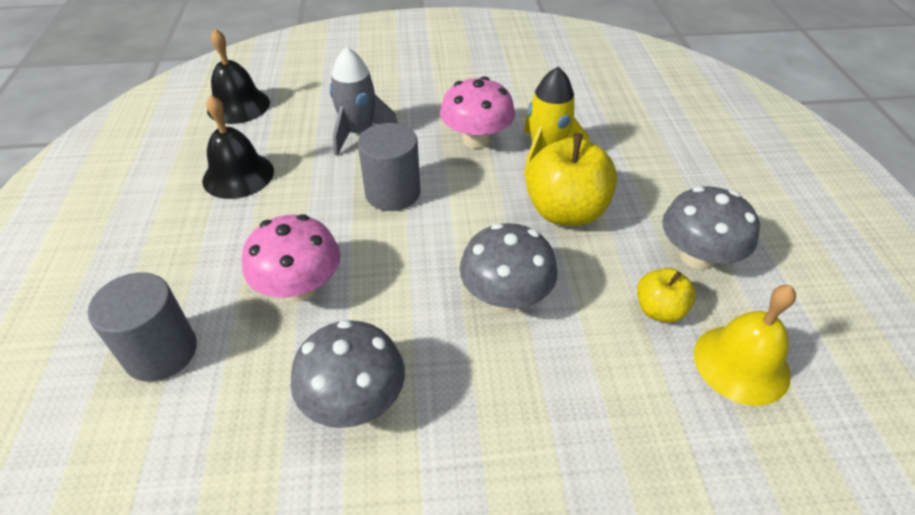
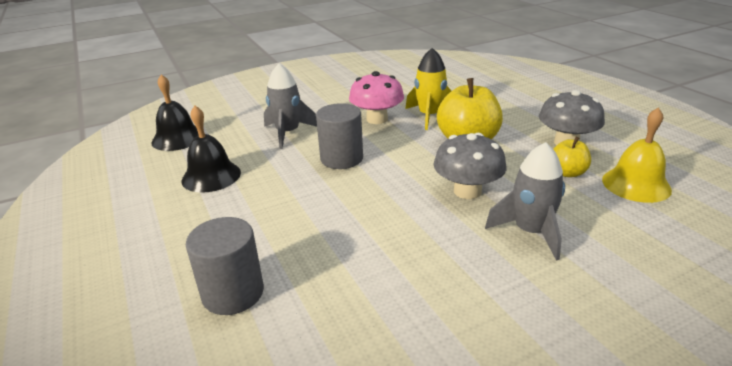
camera: 20 degrees left, 15 degrees down
pink mushroom [242,214,340,301] -> none
grey mushroom [291,320,405,428] -> none
none -> grey rocket [485,142,565,261]

